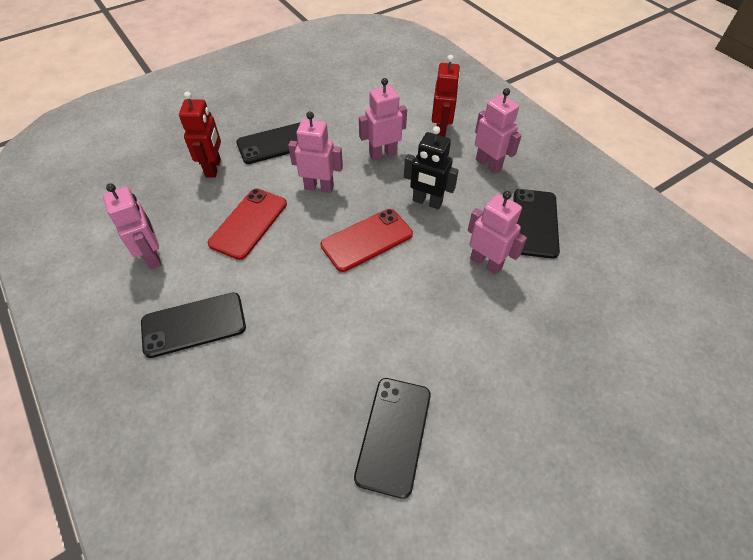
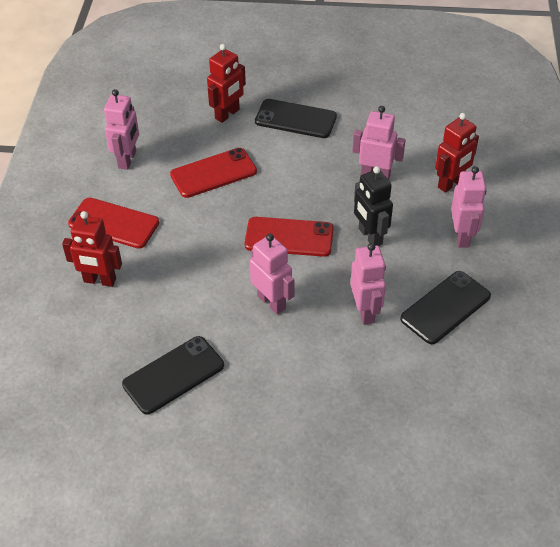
camera: 40 degrees right, 5 degrees down
black phone [141,292,246,358] -> red phone [68,197,159,249]
pink robot [288,111,343,193] -> pink robot moved to [250,234,294,314]
none -> red robot [62,211,122,287]

